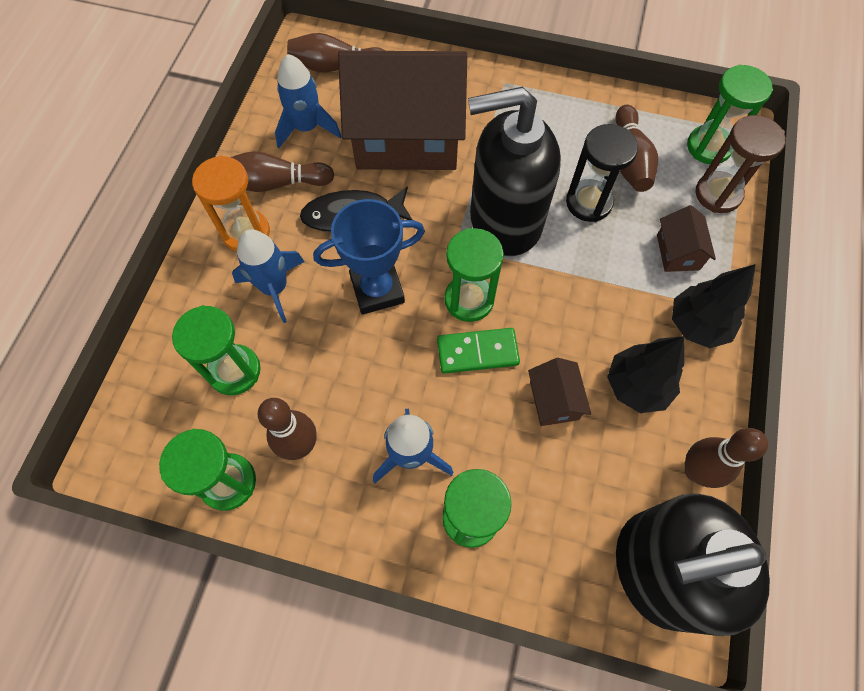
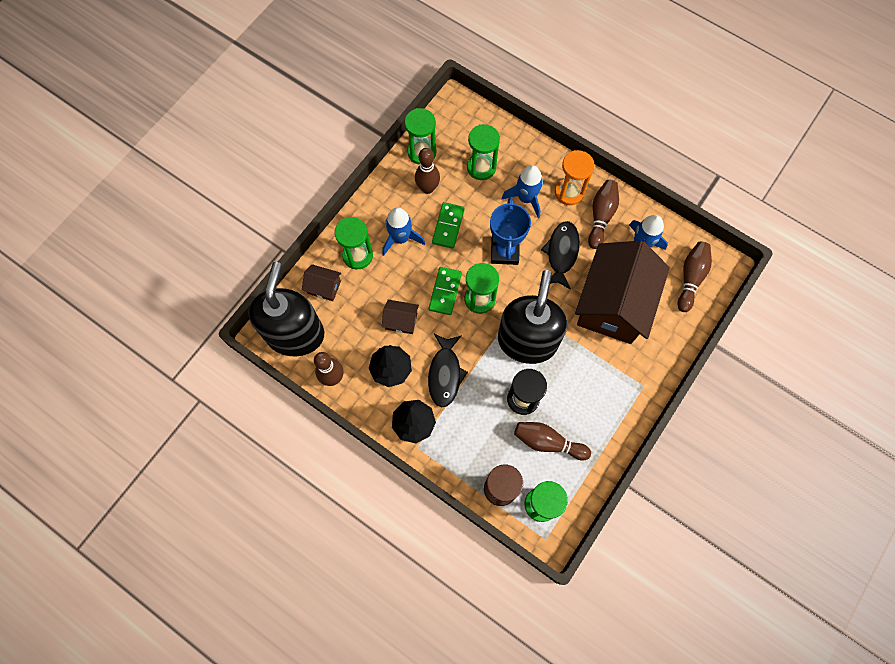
camera: 110 degrees right, 5 degrees up
brown house [657,205,716,272] -> brown house moved to [302,264,341,301]
none -> black fish [428,334,468,407]
none -> green domino [432,202,464,249]

